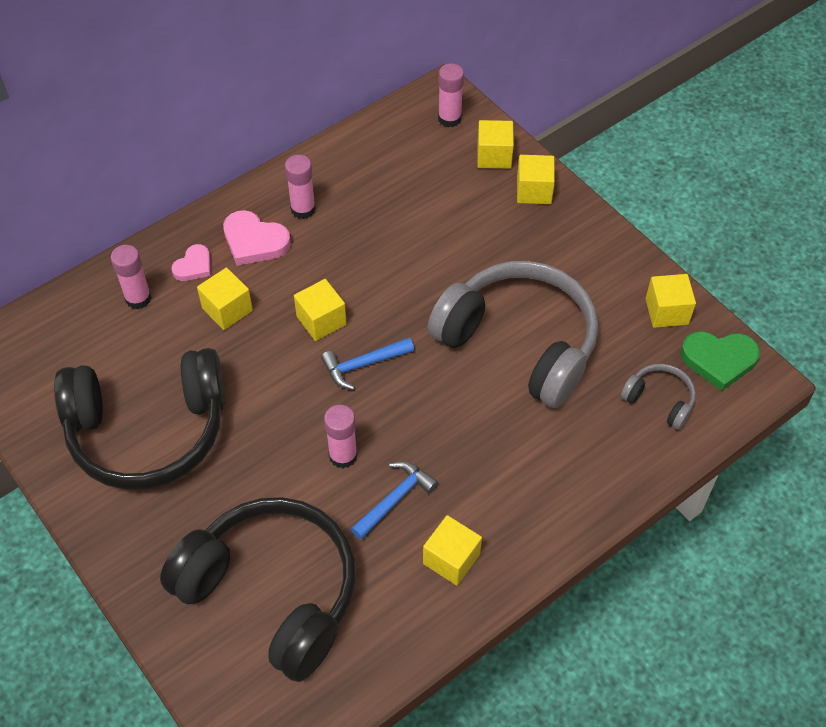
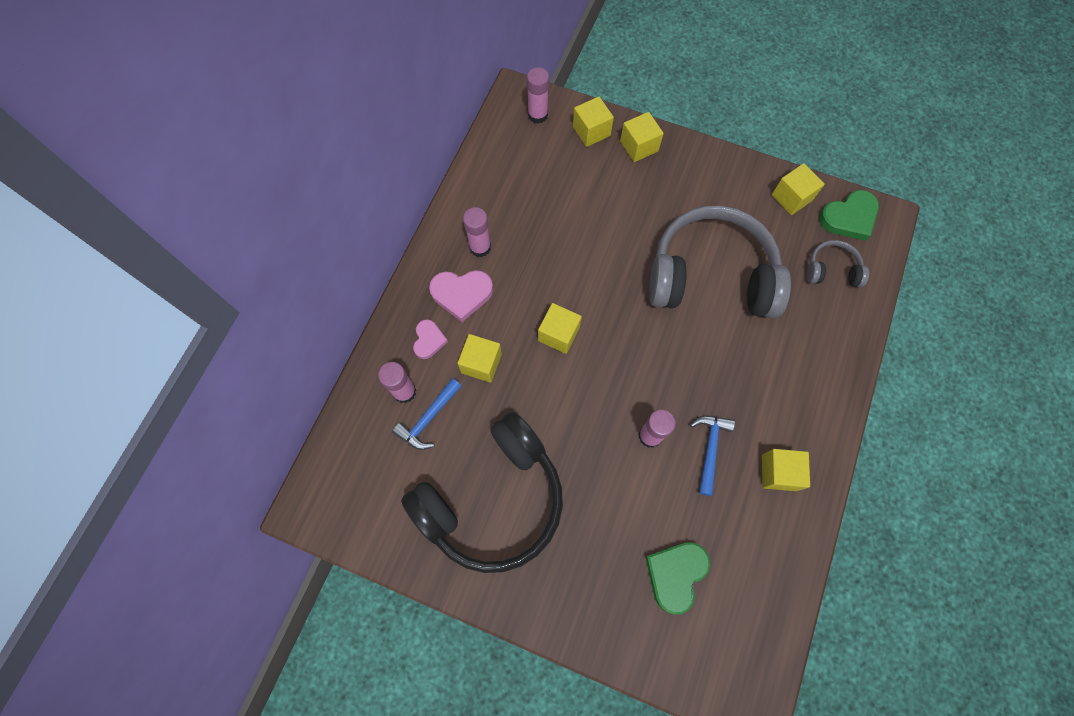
camera: 30 degrees left, 15 degrees up
black headphones [160,497,356,682] -> green heart [645,542,710,614]
blue hammer [321,338,414,390] -> blue hammer moved to [392,378,461,450]

